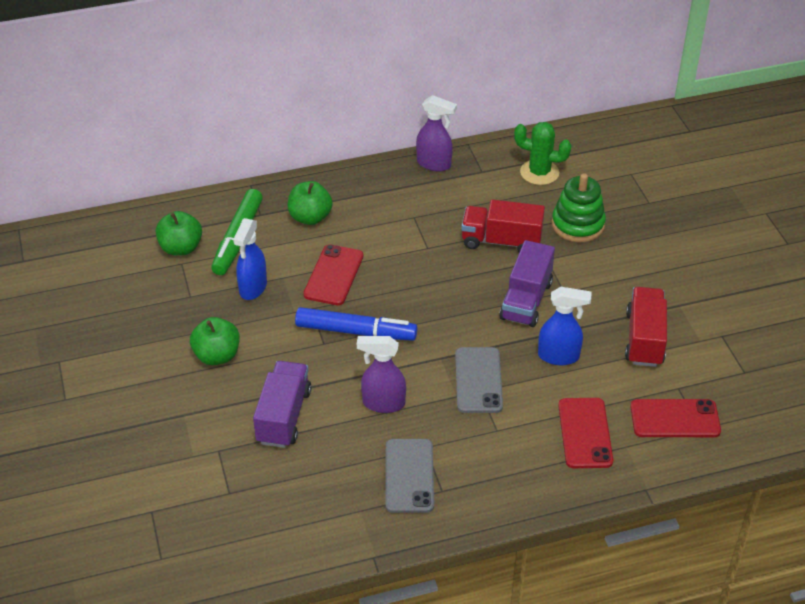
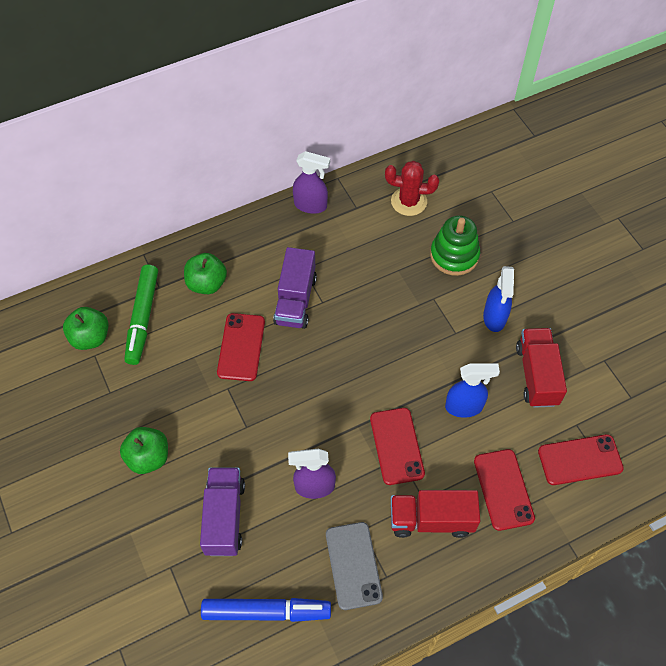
camera: 10 degrees left, 15 degrees up
blue spray bottle [233,218,267,300] -> blue spray bottle moved to [483,266,514,332]
blue marker [295,307,417,341] -> blue marker moved to [201,598,331,622]
grey phone [455,347,503,413] -> red phone [370,408,425,485]
red truck [461,200,545,252] -> red truck moved to [391,490,480,538]
purple truck [499,240,555,327] -> purple truck moved to [273,247,317,329]
green cactus [514,122,571,185] -> red cactus [385,161,439,216]

